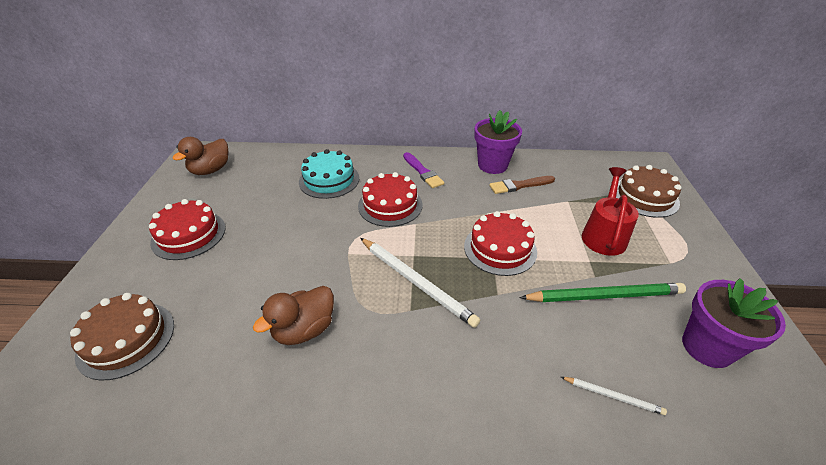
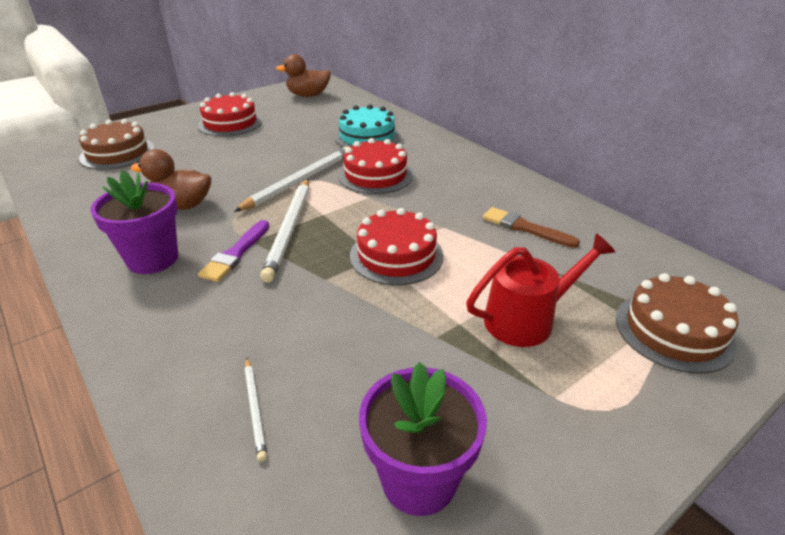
camera: 50 degrees right, 5 degrees down
purple brush [403,152,444,188] -> purple brush moved to [198,220,270,282]
purple flower pot [474,110,522,174] -> purple flower pot moved to [91,171,178,274]
green pencil [519,283,686,302] -> none
none -> white pencil [234,146,349,212]

